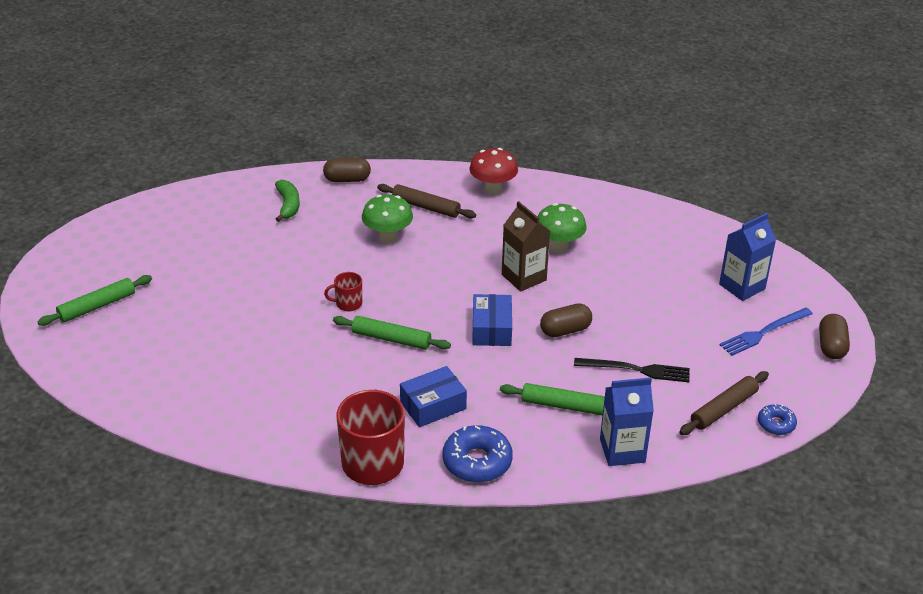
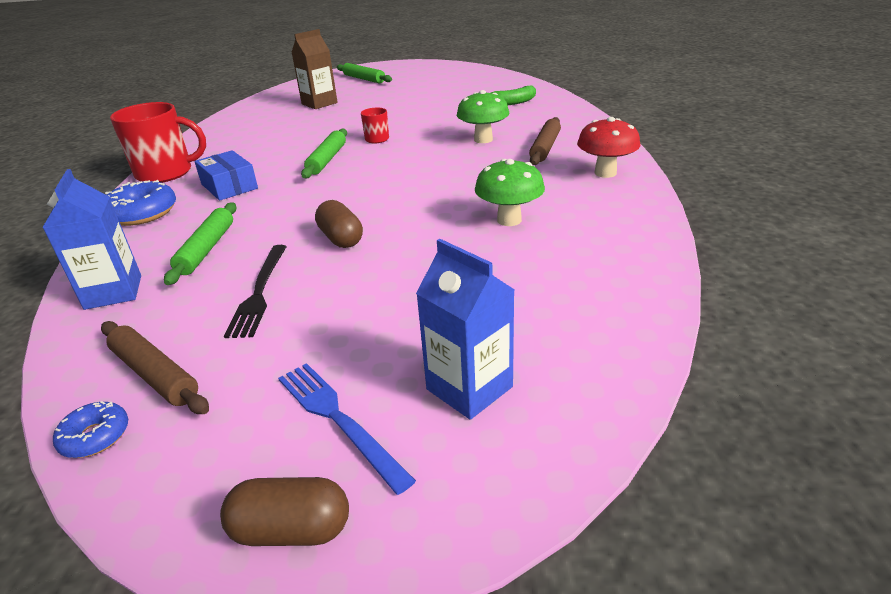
camera: 85 degrees right, 5 degrees down
brown capsule [323,158,371,182] -> none
blue box [472,294,512,346] -> none
brown carton [502,201,550,292] -> brown carton moved to [292,29,338,109]

